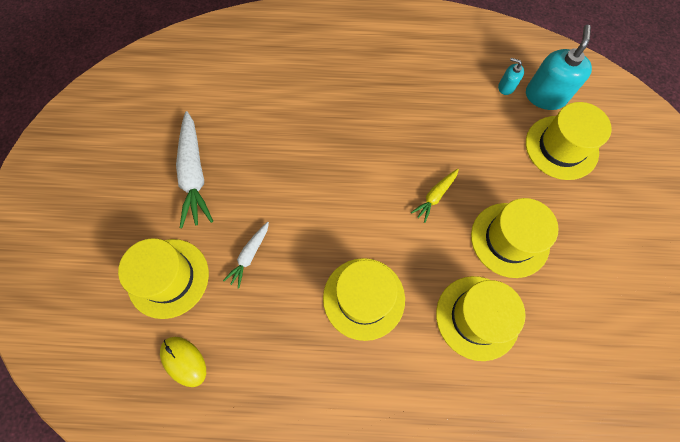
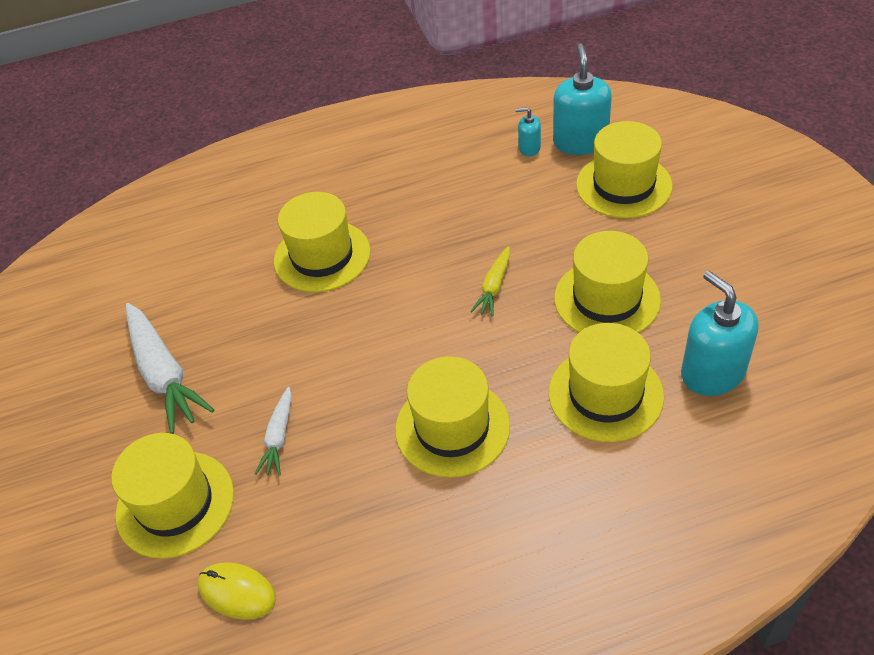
camera: 15 degrees left, 20 degrees down
none -> yellow hat [274,192,370,292]
none -> turquoise soap dispenser [681,271,759,396]

